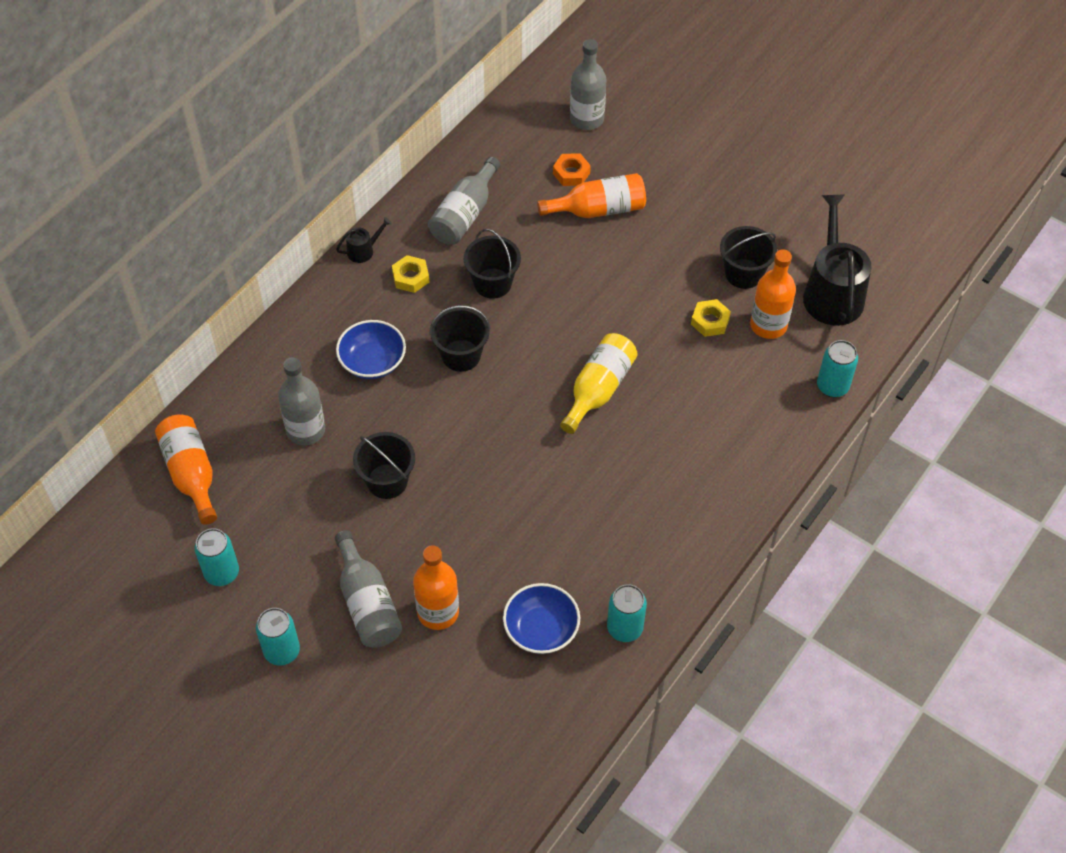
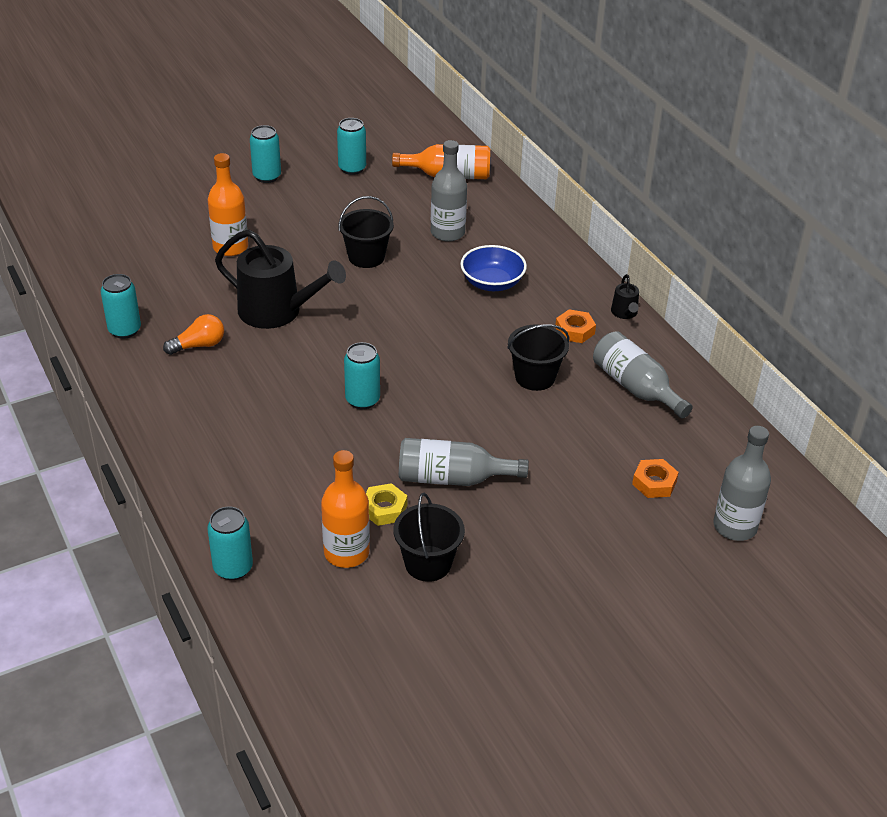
camera: 115 degrees right, 15 degrees down
grey bottle [335,530,402,648] -> grey bottle moved to [399,438,529,486]
yellow nut [392,255,429,293] -> orange nut [556,309,596,343]
black bucket [429,305,490,372] -> none
blue bowl [503,583,580,654] -> none
orange bottle [537,173,646,218] -> none
yellow bottle [560,333,638,434] -> turquoise can [344,342,380,410]
black watering can [803,195,871,326] -> black watering can moved to [215,229,346,329]
none -> orange light bulb [163,314,224,355]

